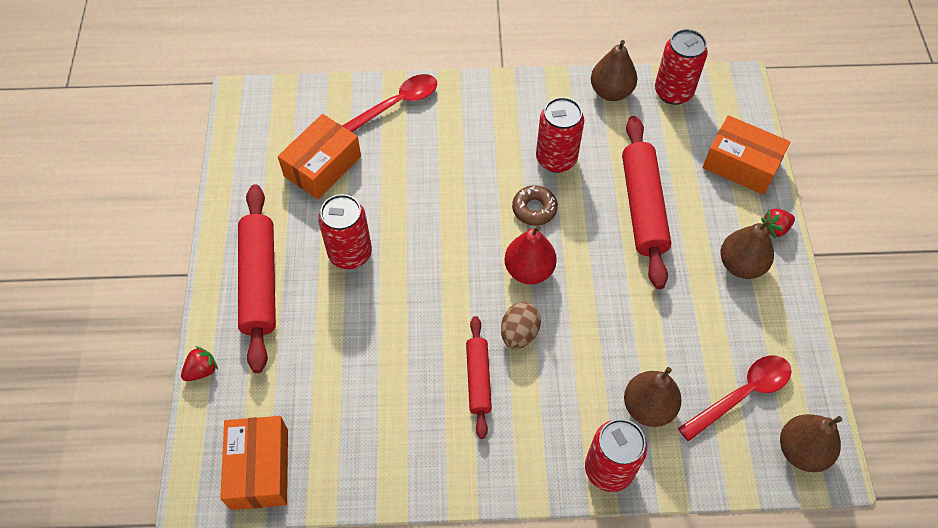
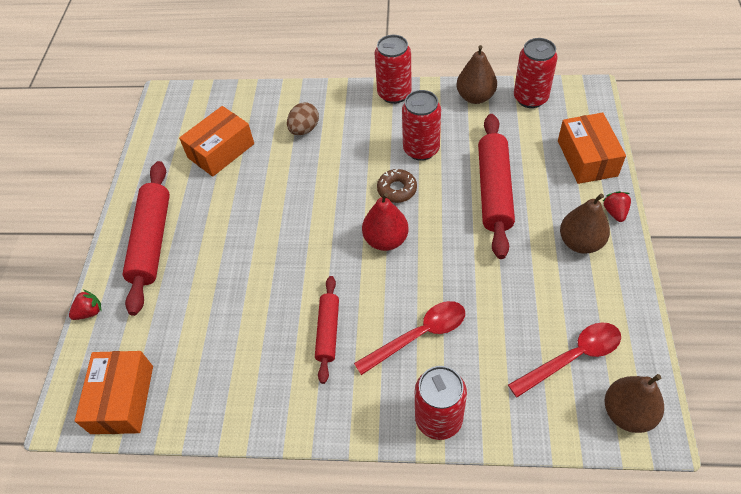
camera: 10 degrees right, 5 degrees down
red can [318,194,372,269] -> red can moved to [375,35,412,104]
red spoon [342,74,437,132] -> red spoon moved to [354,301,465,375]
brown egg [501,302,541,349] -> brown egg moved to [287,102,319,135]
brown pear [624,367,682,427] -> none
orange box [703,115,791,195] -> orange box turned 45 degrees clockwise [558,113,626,184]
red strawberry [761,209,795,239] -> red strawberry turned 105 degrees clockwise [603,191,631,222]

